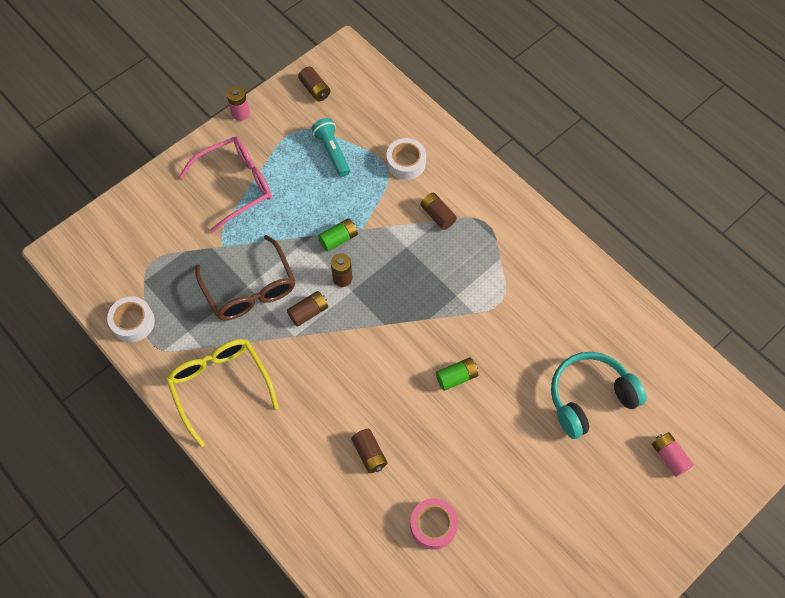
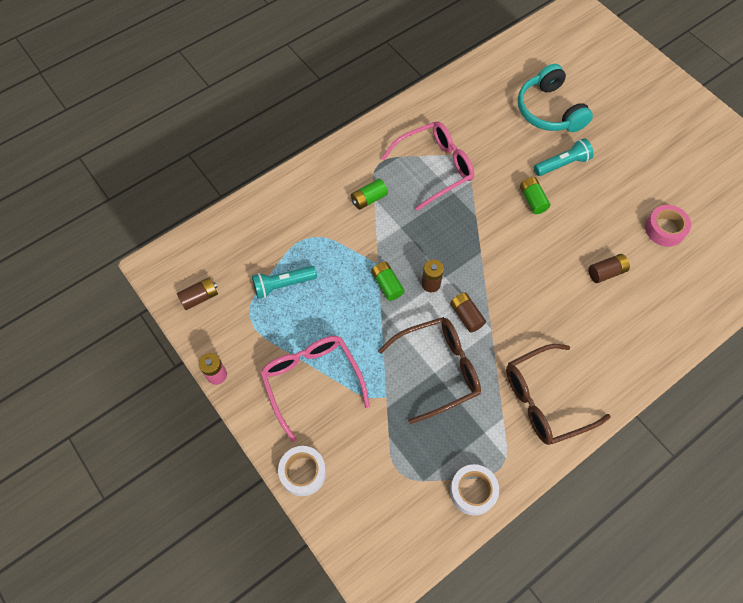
camera: 85 degrees left, 0 degrees up
yellow glasses [166,339,279,447] -> brown glasses [506,344,611,445]
white tape [386,138,426,180] -> white tape moved to [278,446,326,496]
brown battery [421,193,457,230] -> green battery [351,179,388,210]
pink battery [652,432,694,477] -> none
none -> pink glasses [381,121,474,211]
none -> turquoise flashlight [534,138,594,176]

